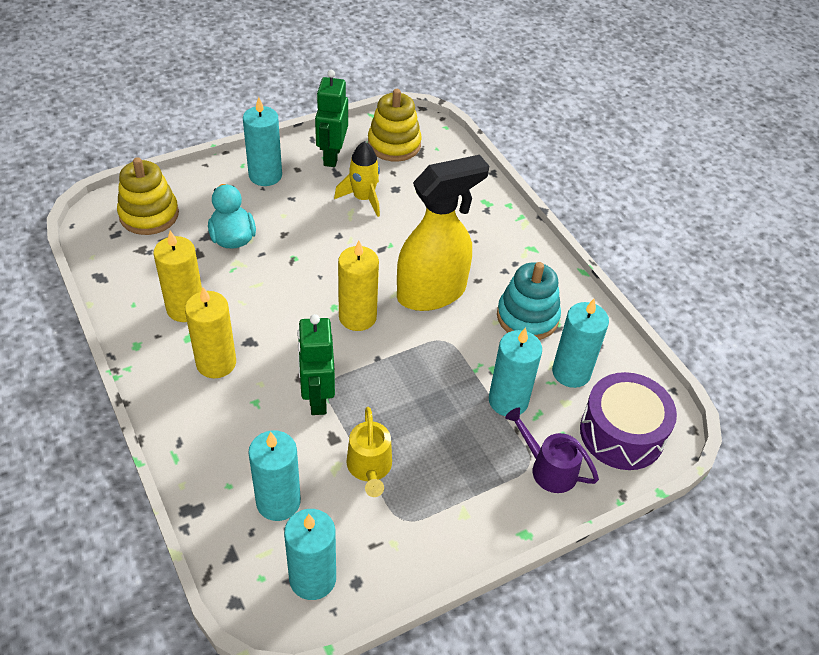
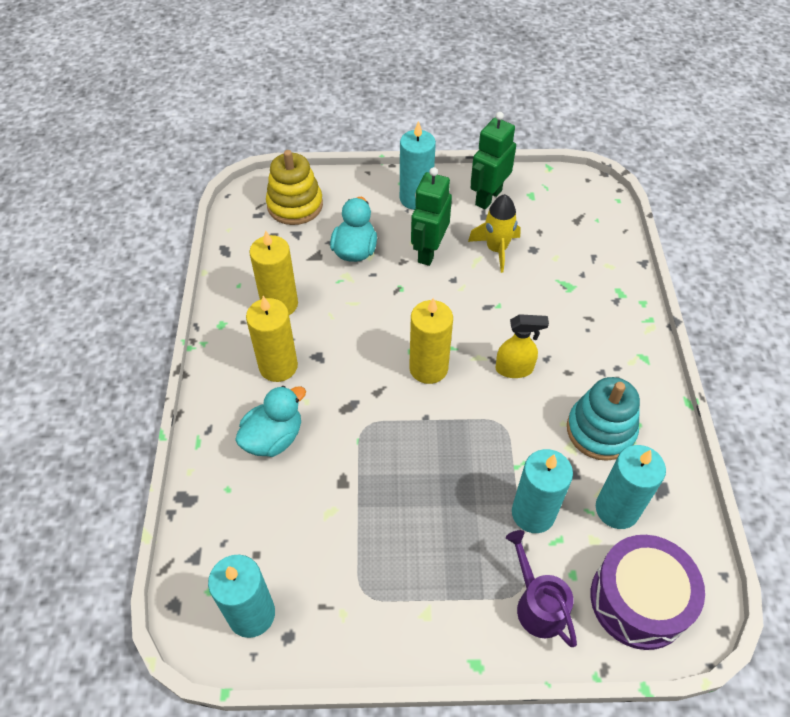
camera: 30 degrees right, 5 degrees up
turquoise candle [248,430,301,521] -> none
green robot [297,314,335,415] -> green robot moved to [411,167,452,266]
yellow watering can [346,407,392,497] -> none
yellow stacking toy [368,89,422,162] -> none
yellow spray bottle [397,155,489,311] -> yellow spray bottle [495,314,549,378], size x0.48
none -> turquoise duck [235,386,306,457]

